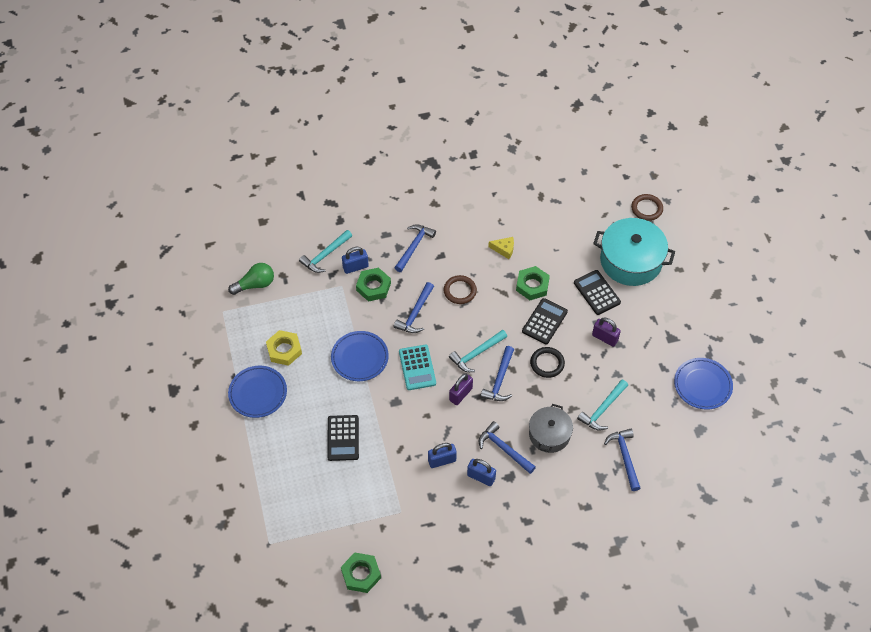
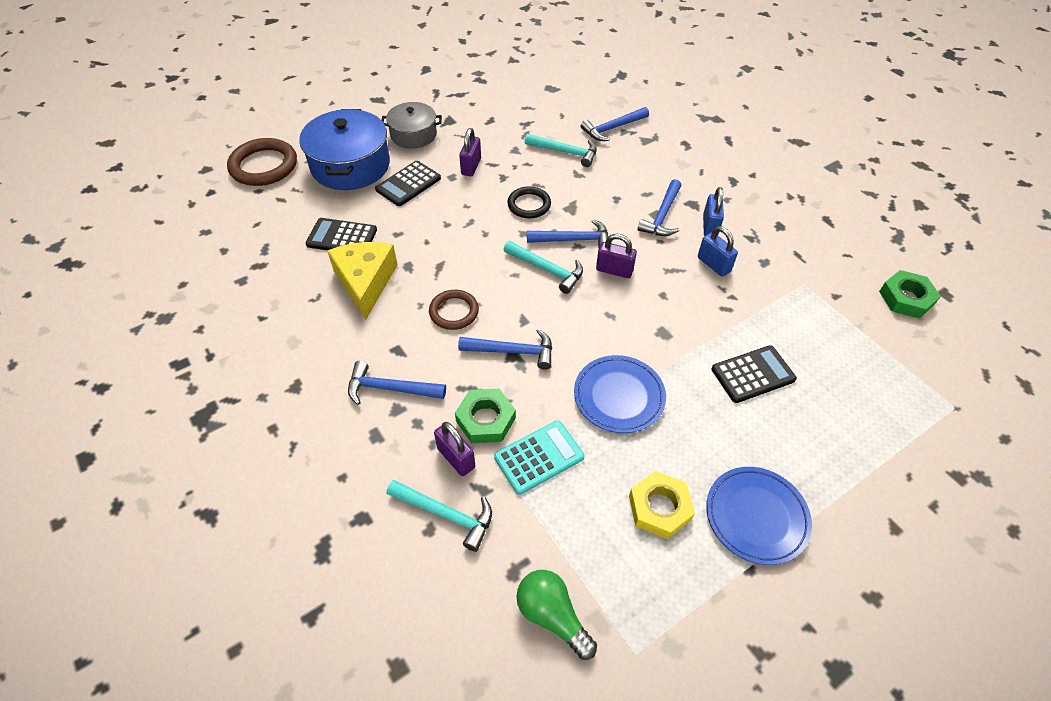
camera: 110 degrees left, 5 degrees down
blue padlock [342,247,369,274] -> purple padlock [434,422,475,476]
turquoise calculator [399,344,436,390] -> turquoise calculator moved to [494,420,585,495]
yellow cheese [488,237,514,259] -> yellow cheese [327,242,398,320], size x2.05
green nut [516,266,550,300] -> none
black calculator [522,298,568,344] -> black calculator moved to [306,218,377,250]
grey pot [529,404,573,453] -> grey pot moved to [382,102,442,149]
turquoise pot [593,218,675,286] -> blue pot [299,109,390,190]
brown ring [631,194,663,221] -> brown ring [227,138,297,186], size x1.62
blue plate [674,358,733,410] -> none

